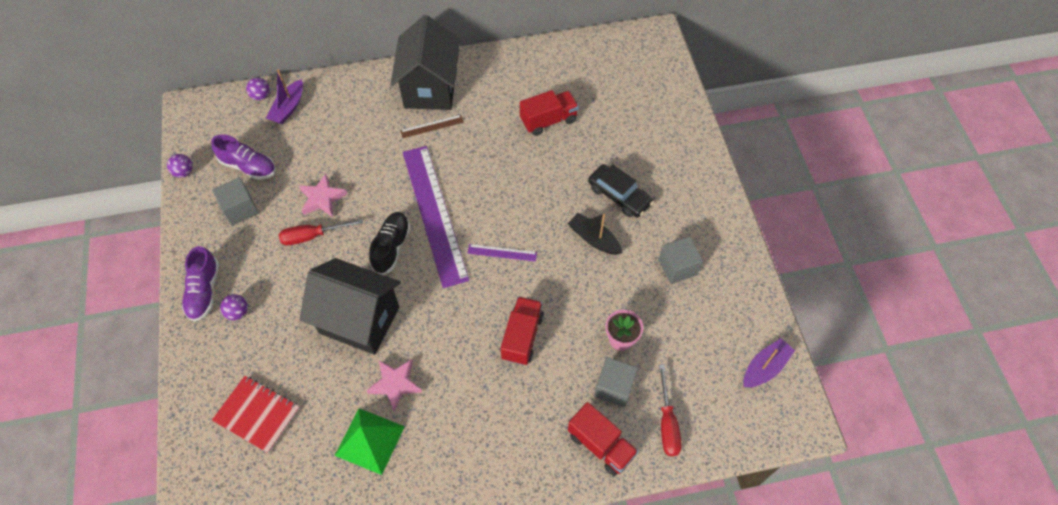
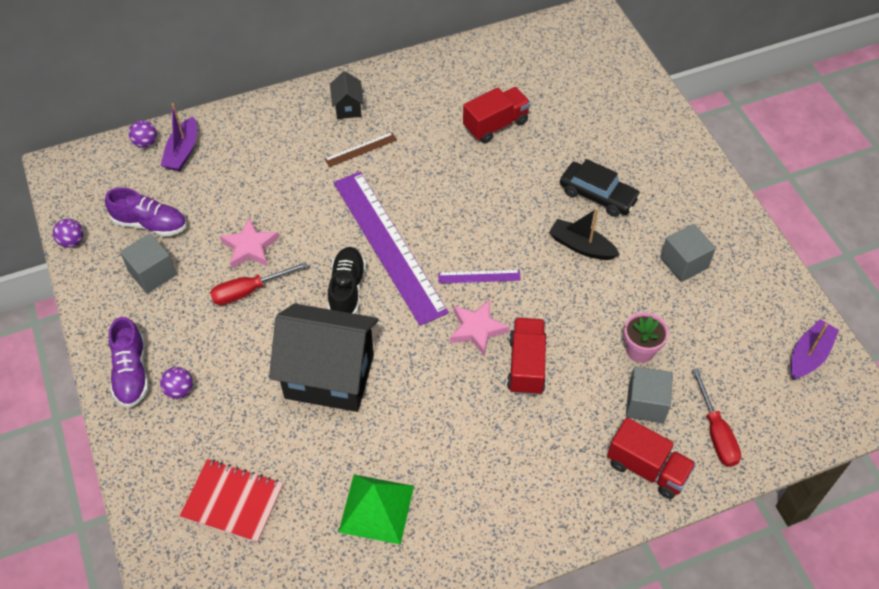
camera: 10 degrees left, 5 degrees down
pink star [366,359,422,411] -> pink star moved to [450,300,510,356]
black house [391,15,460,110] -> black house [330,71,364,119], size x0.43

